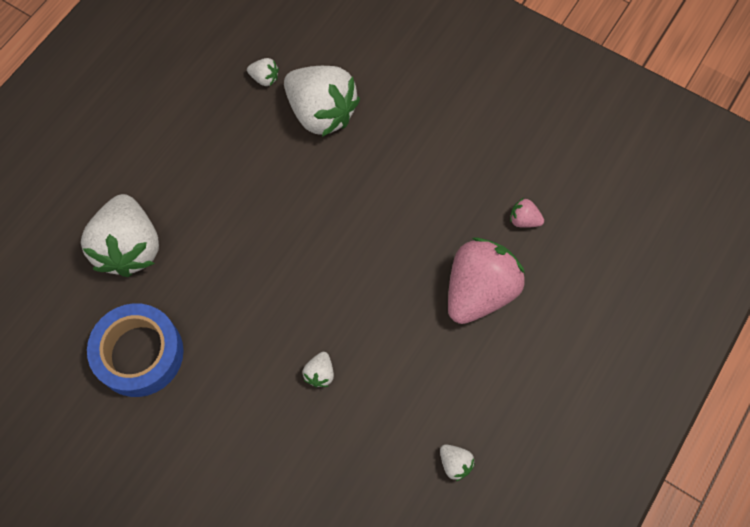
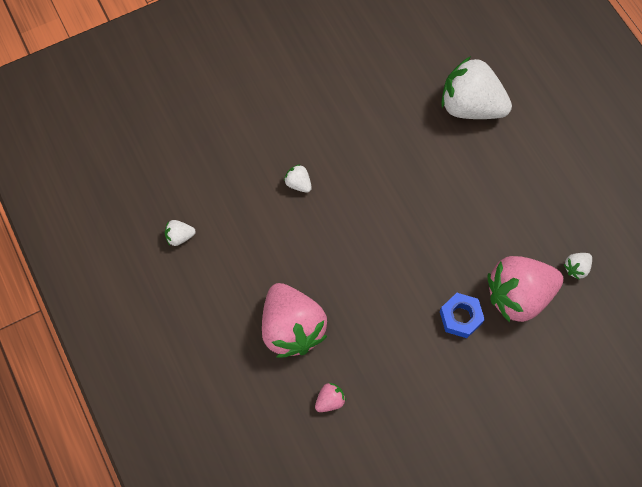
camera: 120 degrees right, 0 degrees up
blue tape [87,303,184,397] -> none
white strawberry [284,66,360,137] -> pink strawberry [487,256,564,323]
none -> blue nut [440,293,485,338]

